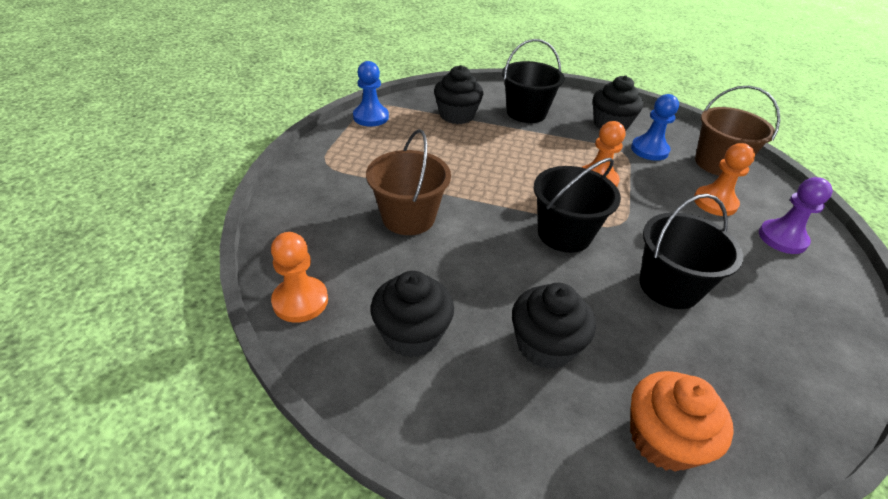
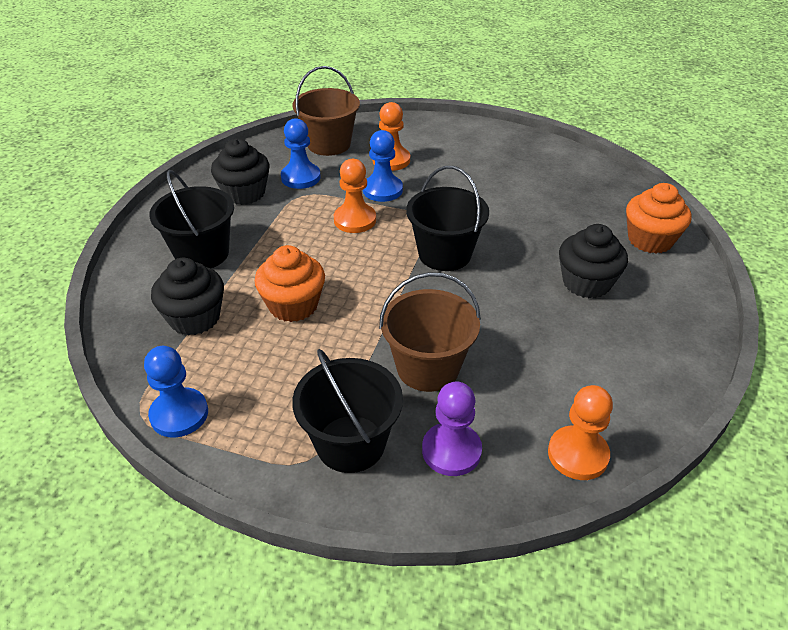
camera: 85 degrees left, 0 degrees up
black cupcake [371,271,454,358] -> none
black bucket [640,194,743,309] -> black bucket moved to [292,349,403,473]
purple pawn [759,177,833,254] -> purple pawn moved to [422,381,482,476]
none -> orange cupcake [255,245,325,322]
none -> blue pawn [363,130,403,202]

